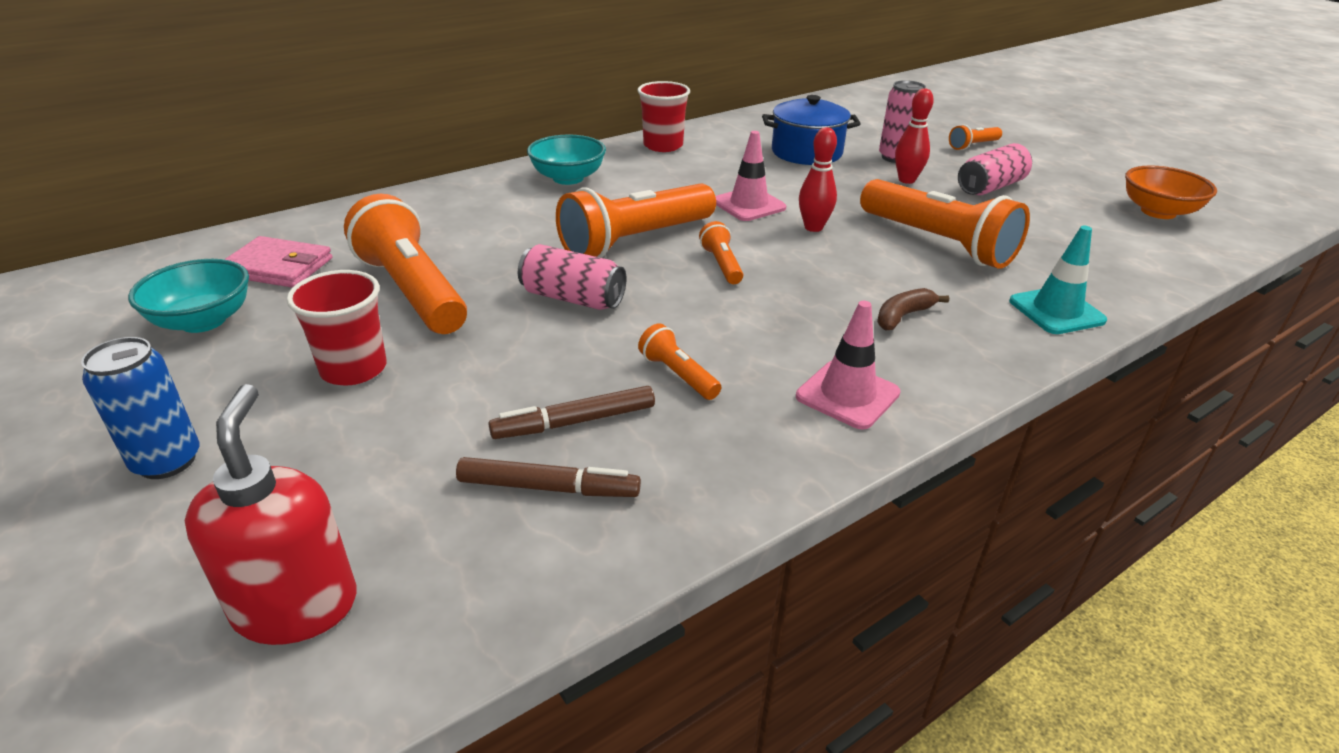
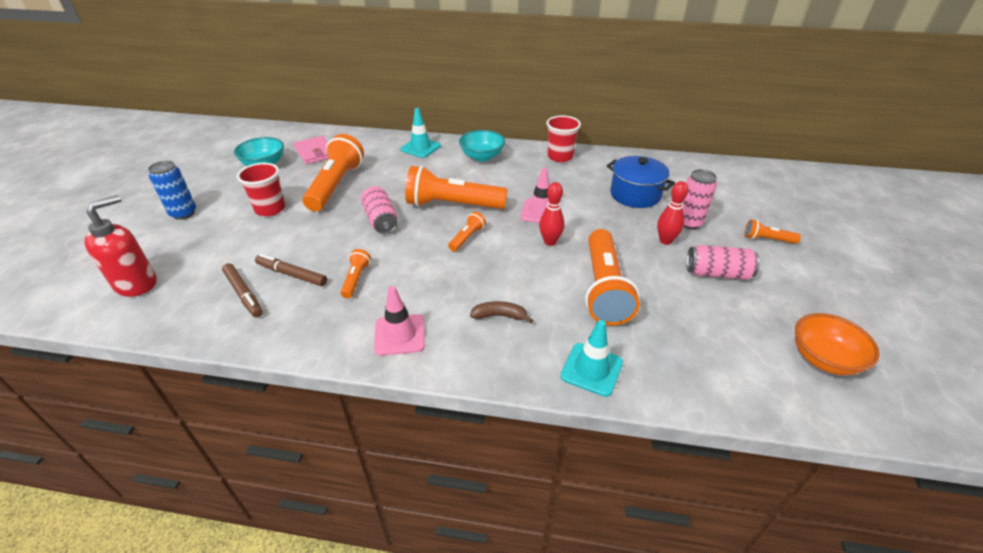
camera: 45 degrees right, 5 degrees up
none -> turquoise traffic cone [400,108,441,158]

